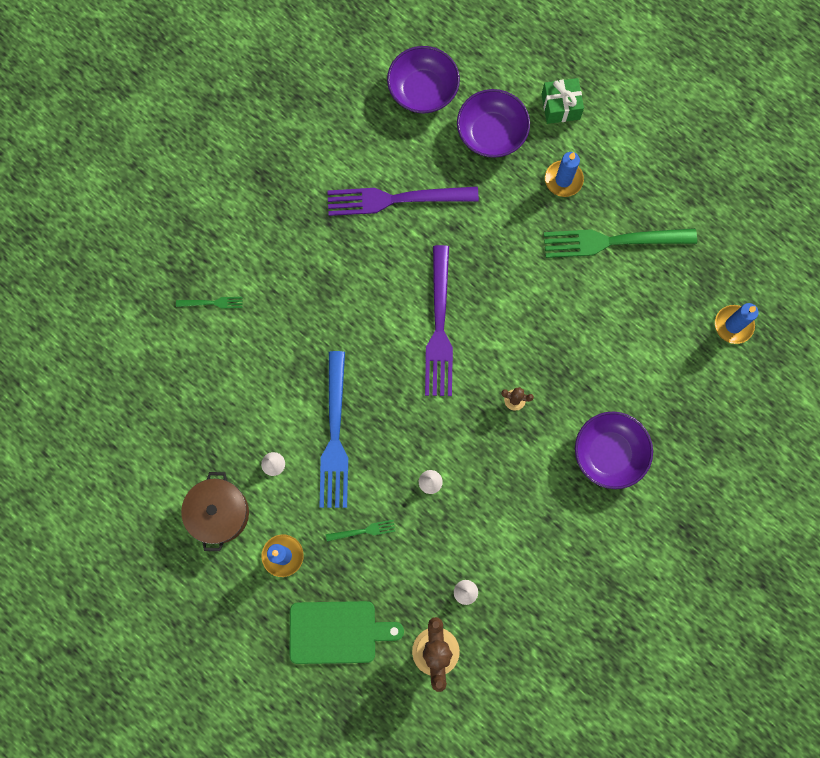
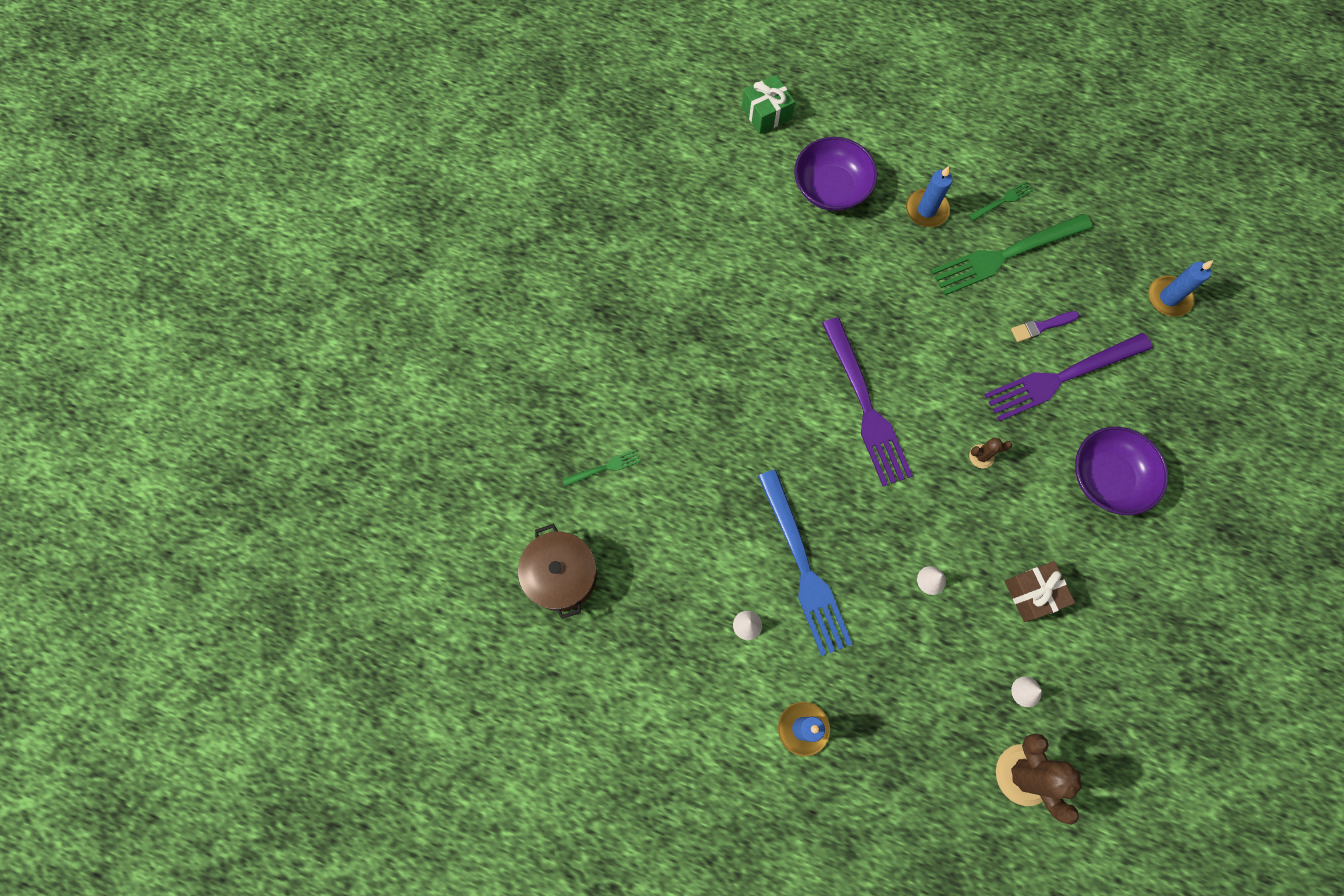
camera: 20 degrees left, 5 degrees down
brown pot [181,472,249,551] -> brown pot moved to [518,524,597,619]
green cutting board [290,601,404,664] -> none
green fork [326,520,395,542] -> green fork moved to [969,181,1033,221]
purple fork [327,186,479,216] -> purple fork moved to [984,333,1153,421]
purple bowl [387,46,460,113] -> none
green gift [541,78,584,124] -> green gift moved to [742,75,795,134]
none -> brown gift [1005,561,1075,622]
none -> purple brush [1011,311,1079,342]

